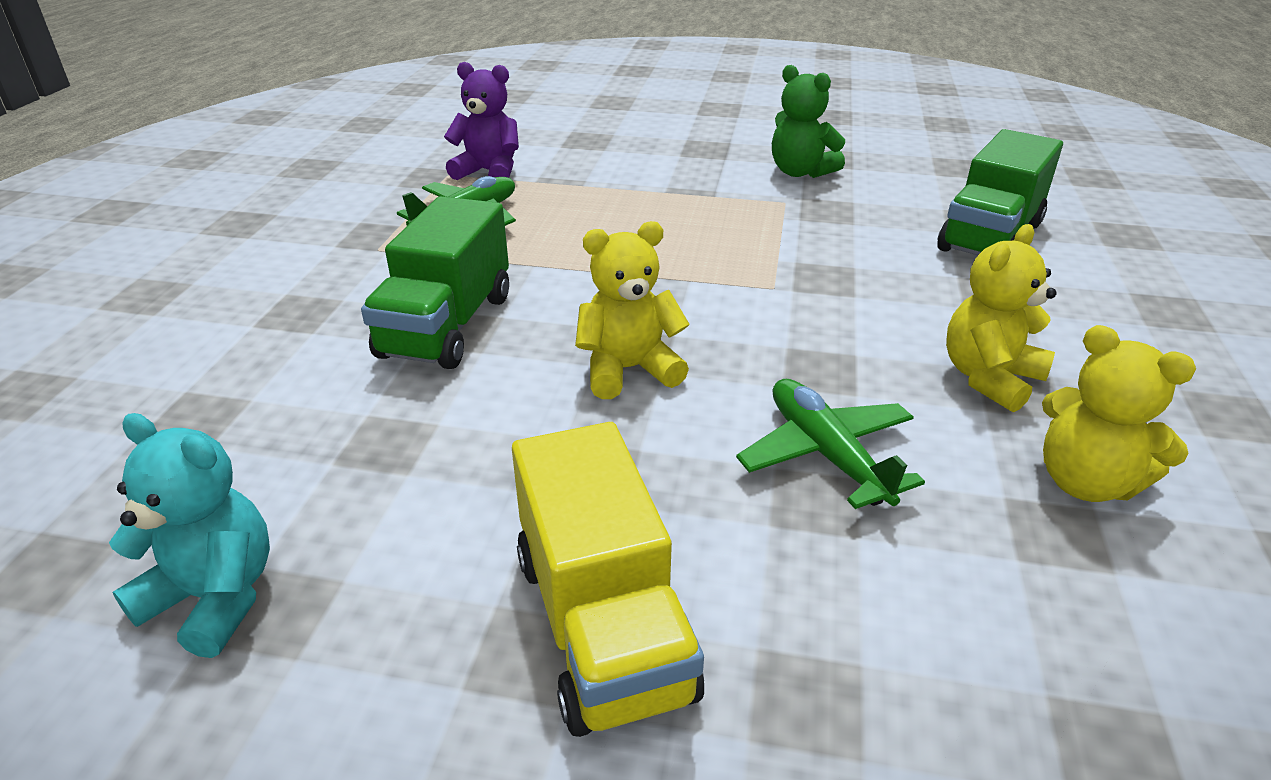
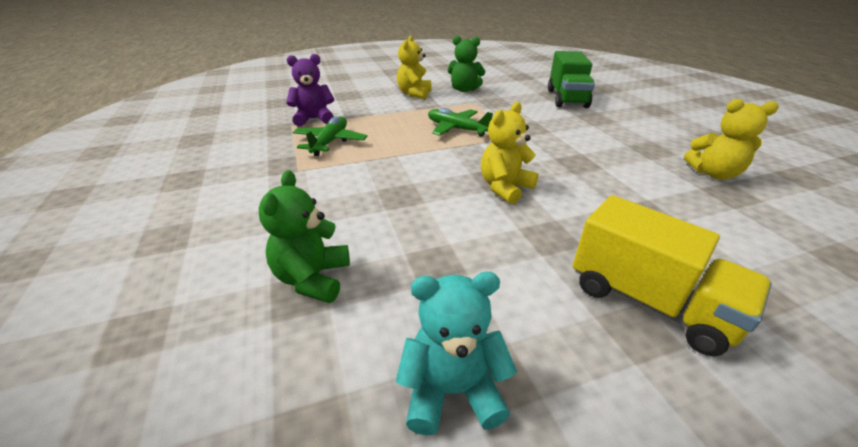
camera: 30 degrees left, 0 degrees up
green truck [361,196,509,369] -> none
green plane [736,379,925,509] -> green plane moved to [428,108,493,137]
yellow teddy bear [946,224,1057,412] -> yellow teddy bear moved to [397,36,431,99]
none -> green teddy bear [259,170,350,303]

